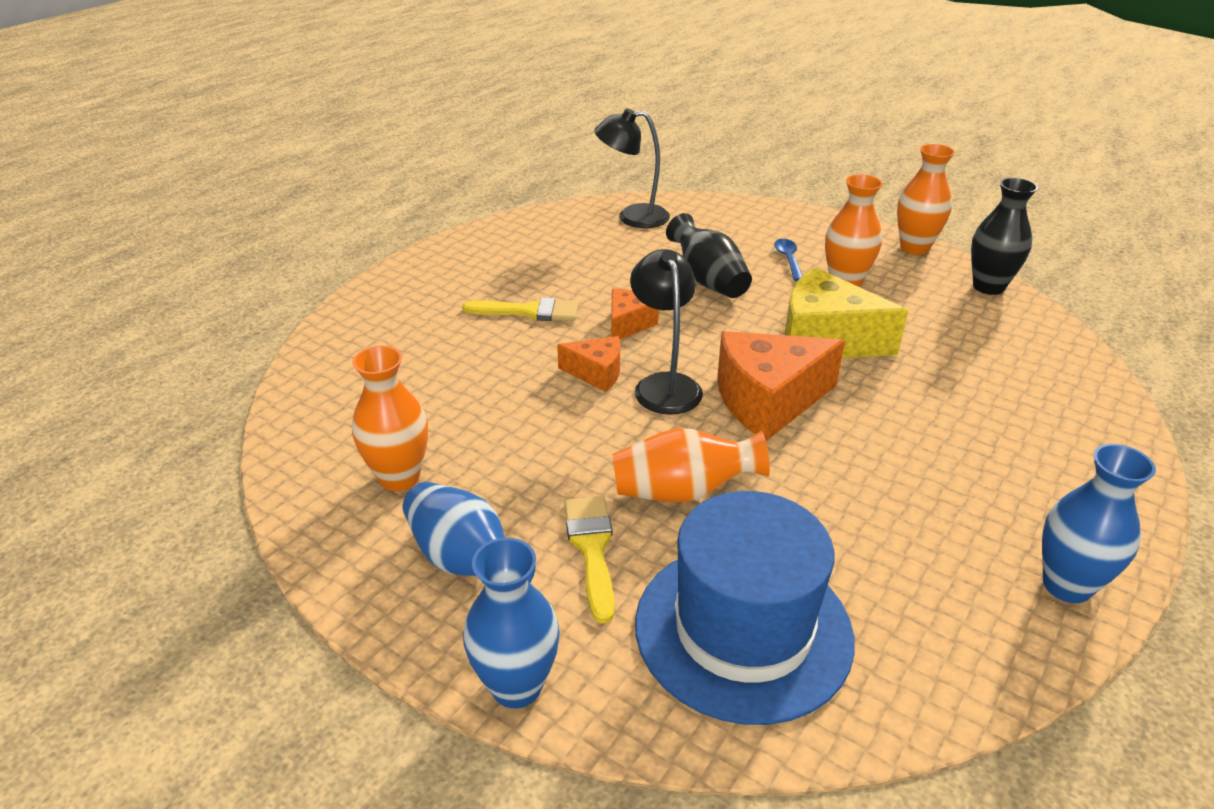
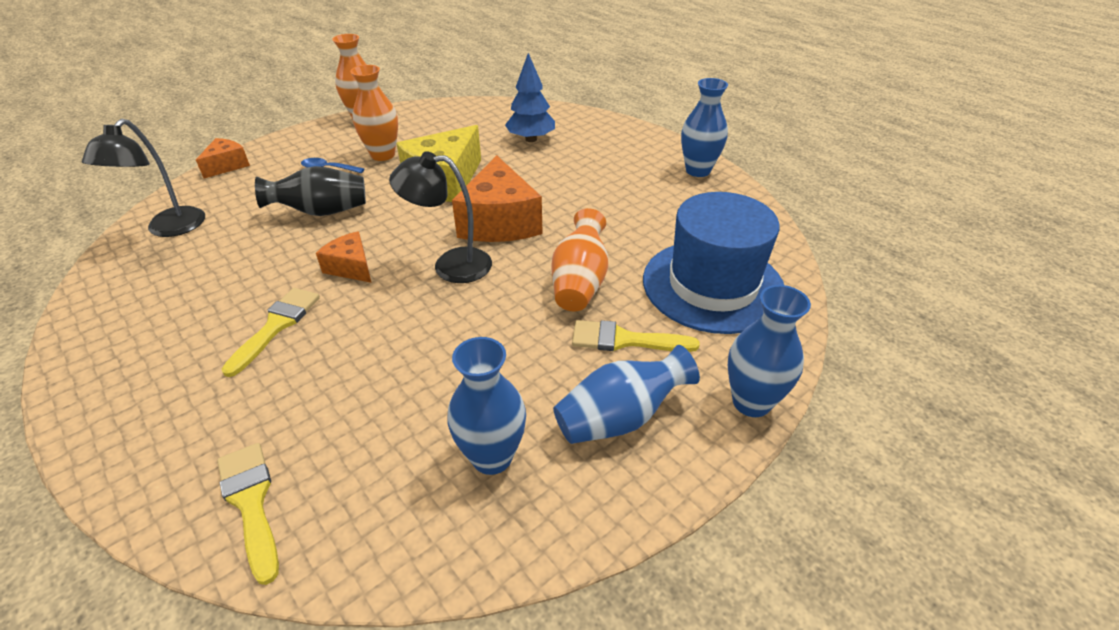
camera: 75 degrees left, 5 degrees up
orange vase [352,346,428,492] -> blue vase [447,337,526,475]
orange cheese [557,336,620,392] -> orange cheese moved to [196,138,250,179]
black vase [971,177,1038,295] -> none
none -> yellow brush [217,443,279,585]
none -> blue tree [505,53,555,142]

